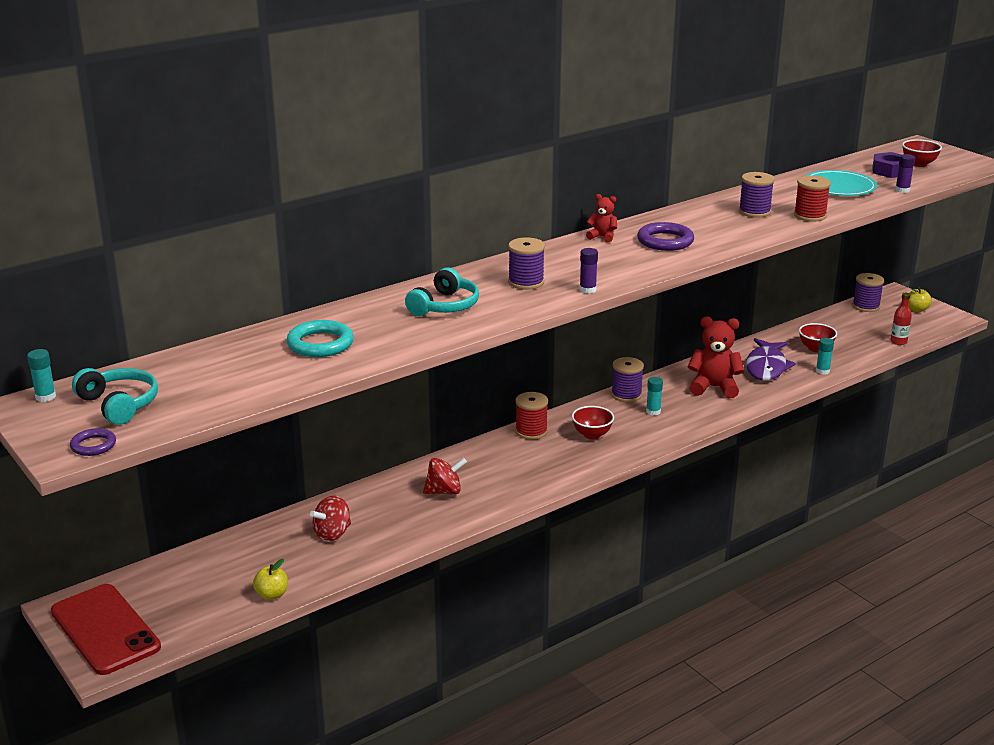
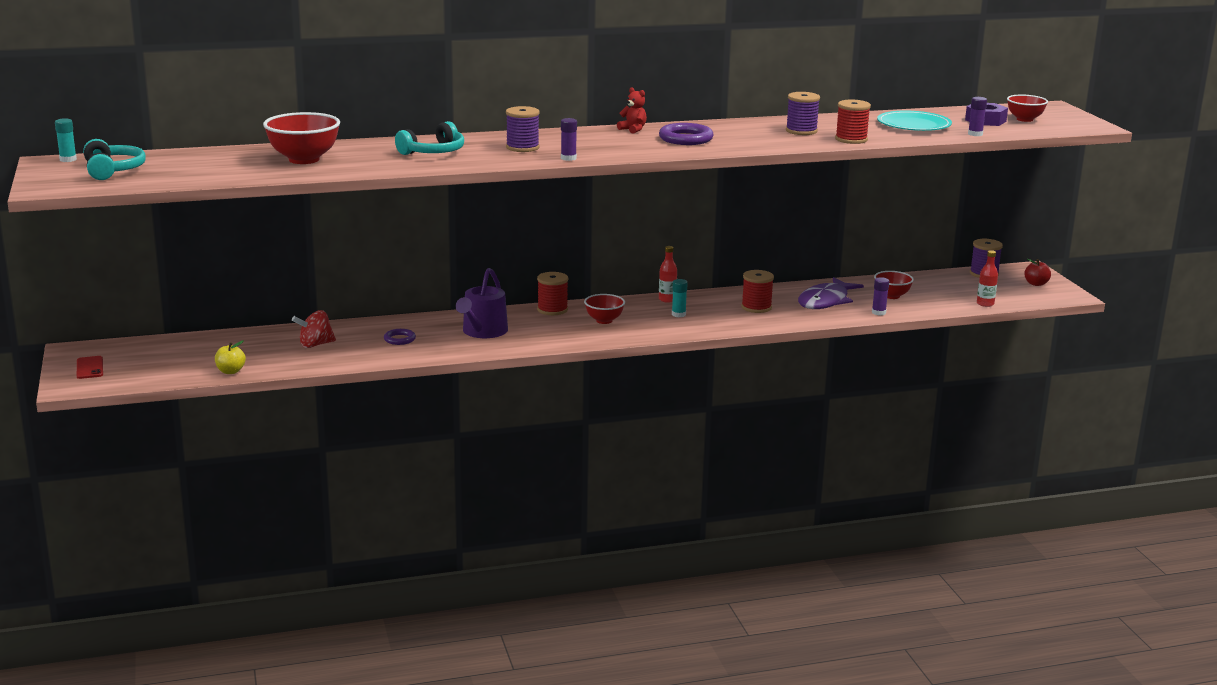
camera: 20 degrees right, 5 degrees down
red phone [51,584,161,675] -> red phone [77,356,103,379], size x0.44
purple ring [70,428,116,456] -> purple ring moved to [384,329,416,345]
turquoise ring [286,320,354,357] -> red bowl [263,112,340,164]
red spinning top [423,458,467,495] -> none
purple spool [611,357,644,402] -> red bottle [659,246,677,303]
red teddy bear [688,316,744,398] -> red spool [741,270,774,313]
turquoise glue stick [816,338,834,375] -> purple glue stick [872,277,889,315]
yellow apple [909,287,932,312] -> red apple [1024,259,1051,286]
none -> purple watering can [455,268,508,338]

